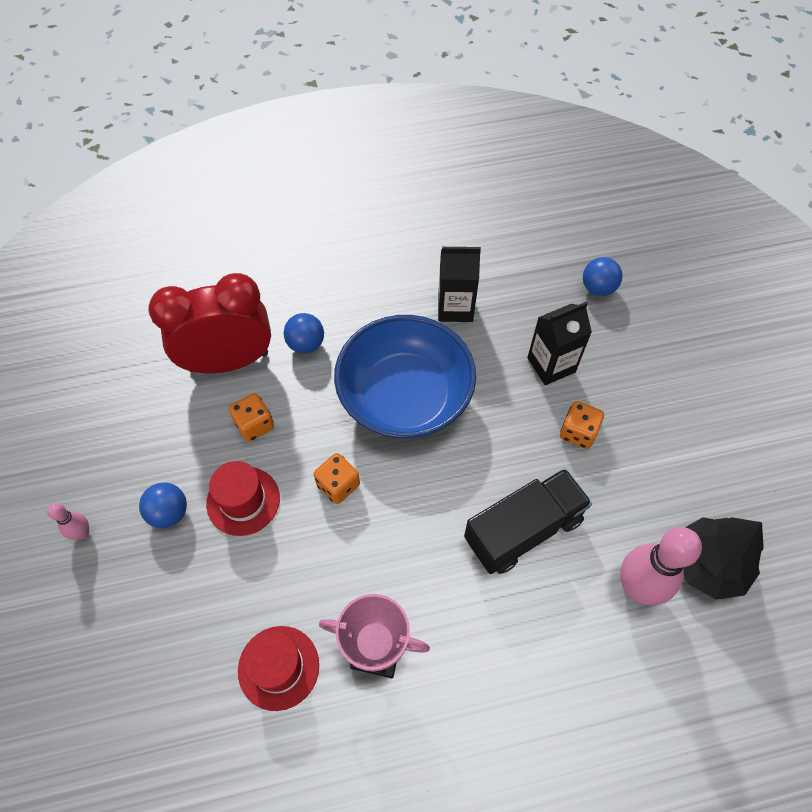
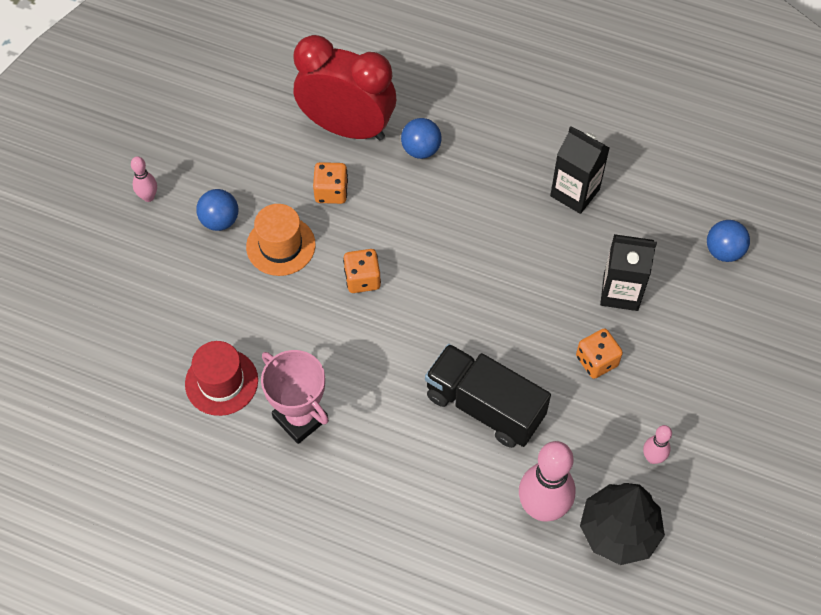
camera: 35 degrees right, 0 degrees up
red hat [206,461,280,536] -> orange hat [246,204,316,276]
blue bowl [334,315,476,439] -> none
black truck [464,468,592,574] -> black truck turned 150 degrees counterclockwise [425,344,551,448]
none -> pink bowling pin [643,425,672,464]

